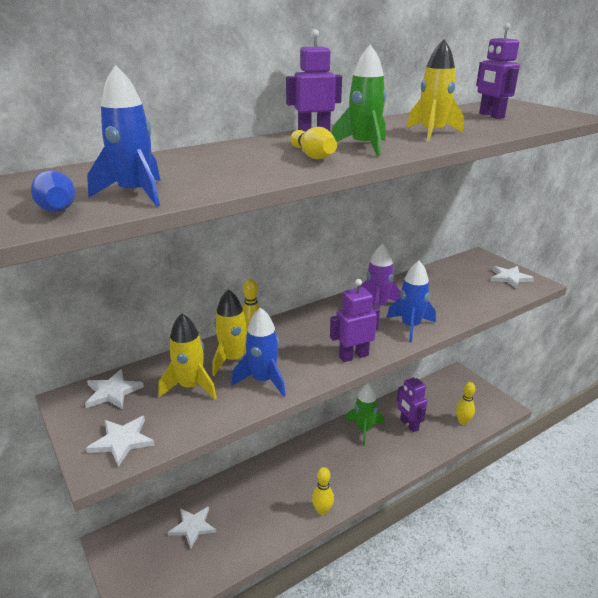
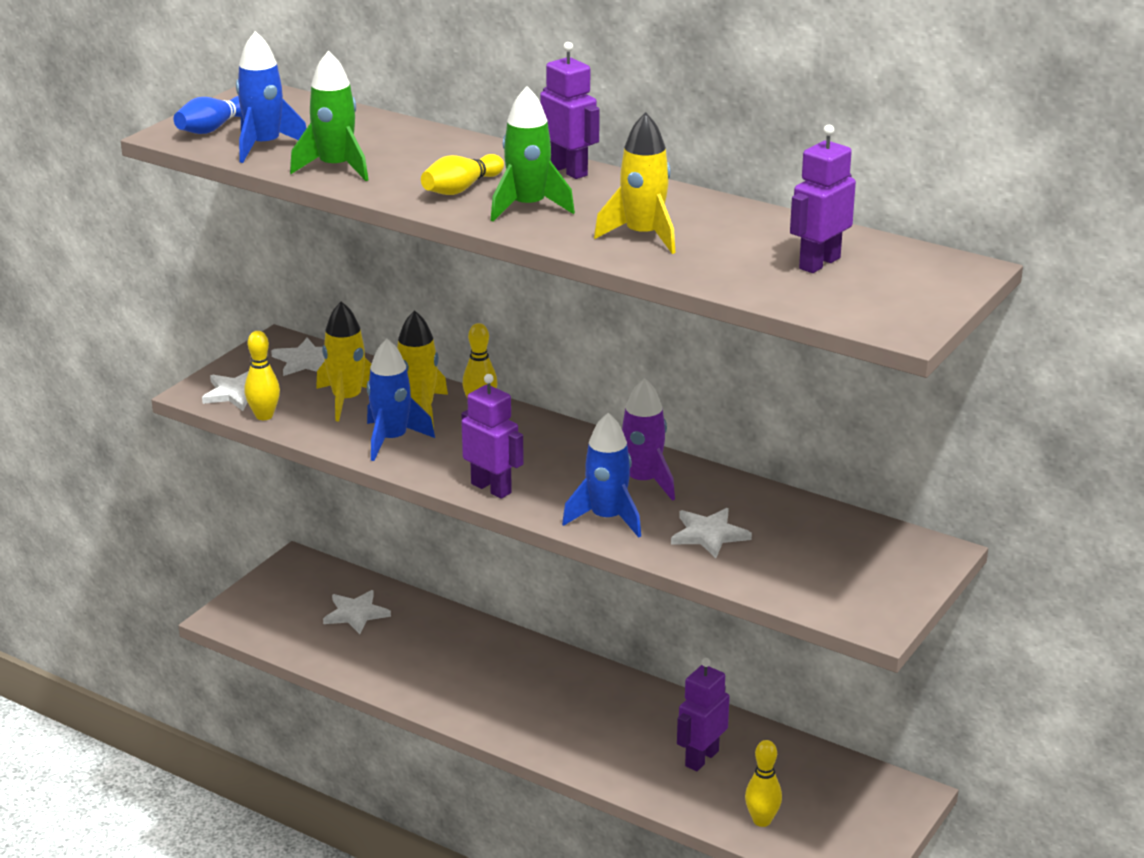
camera: 65 degrees right, 0 degrees up
yellow bowling pin [312,467,334,515] -> yellow bowling pin moved to [244,331,280,420]
green rocket [345,383,384,446] -> green rocket moved to [290,51,369,181]
white star [491,266,534,289] -> white star moved to [671,508,752,558]

